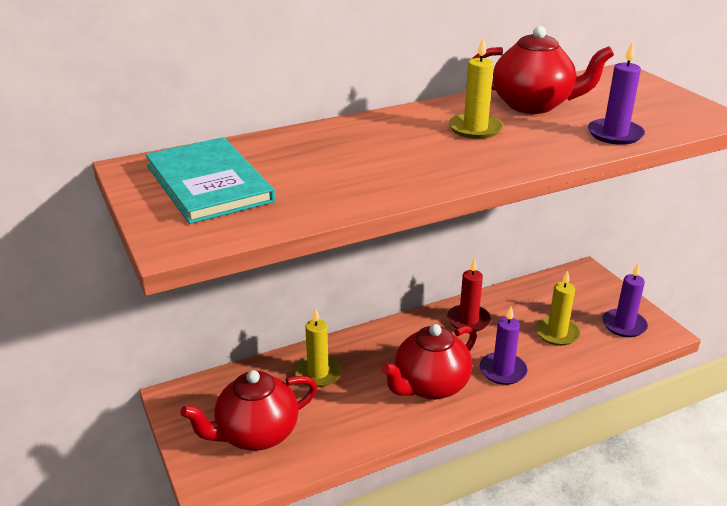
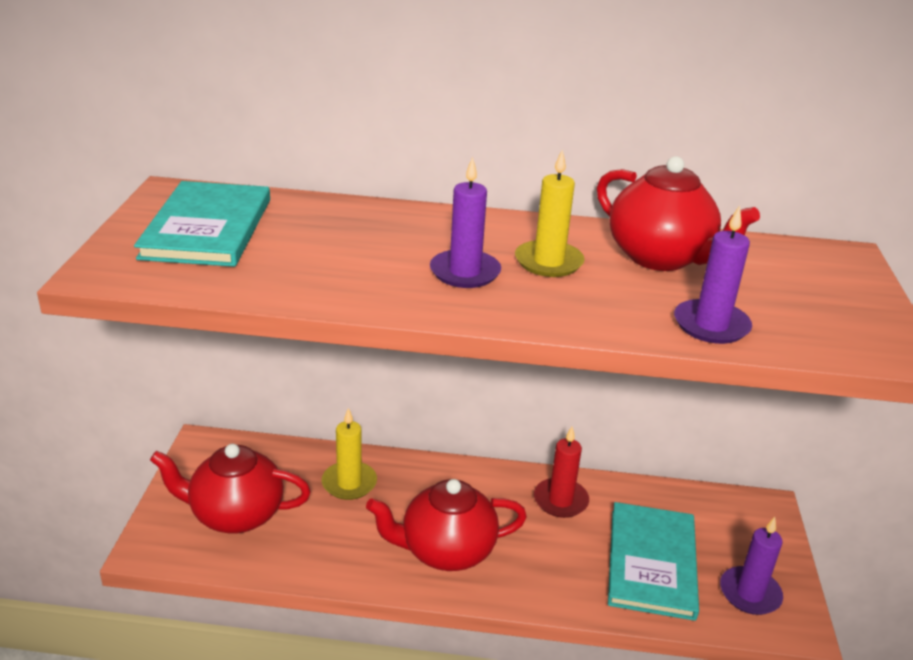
camera: 30 degrees right, 0 degrees up
purple candle [480,306,527,385] -> purple candle moved to [430,157,501,288]
yellow candle [535,270,581,346] -> turquoise book [608,502,699,621]

